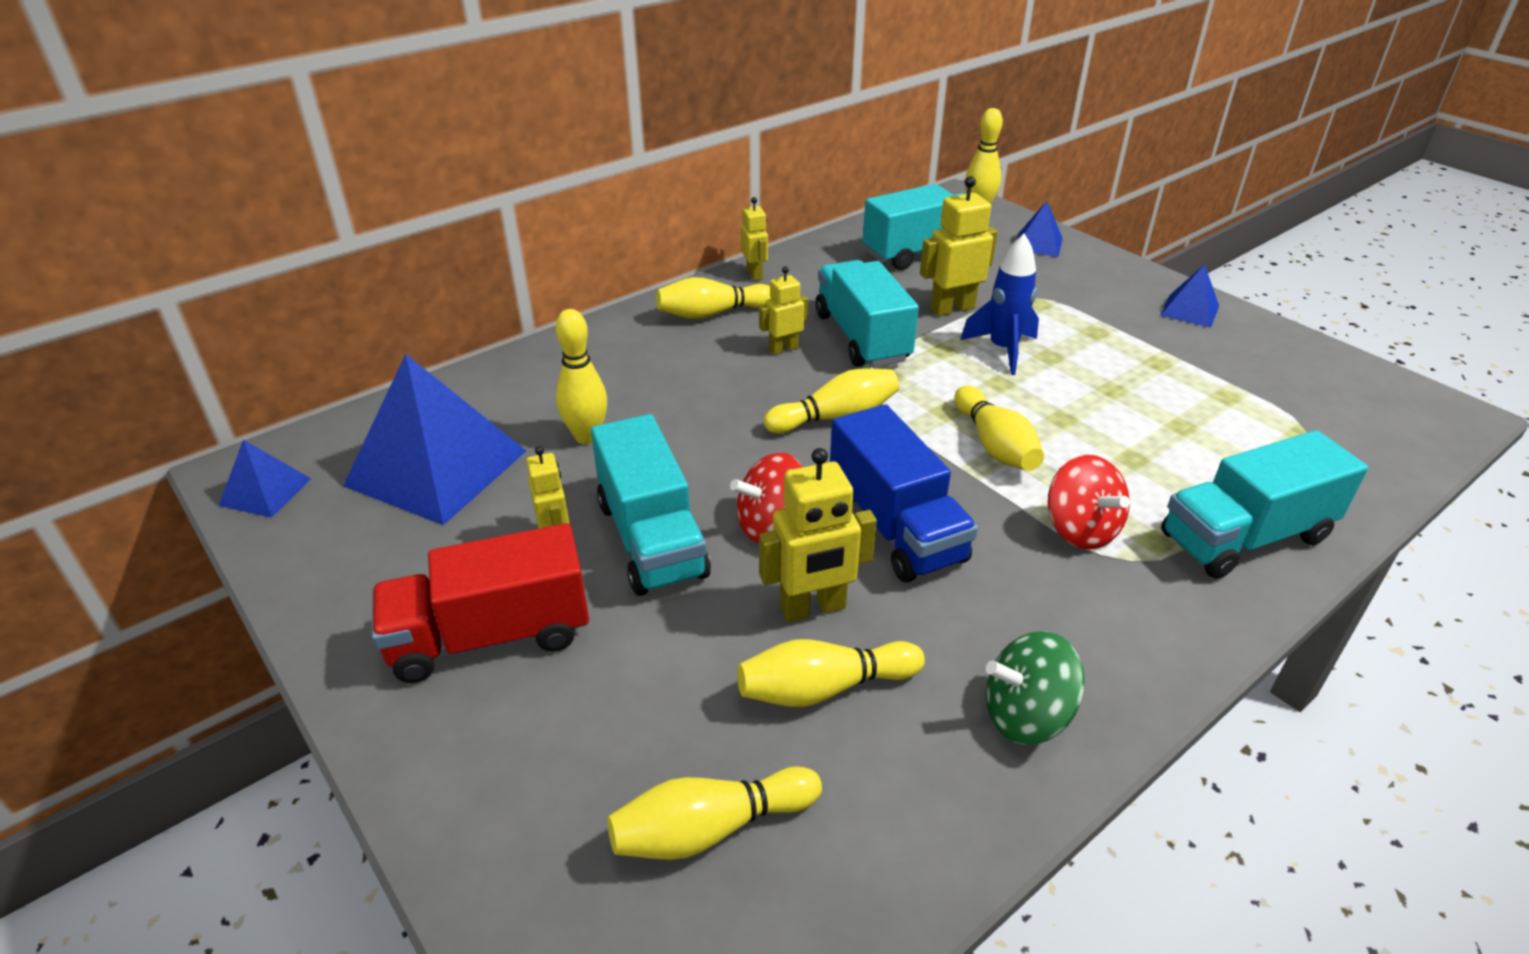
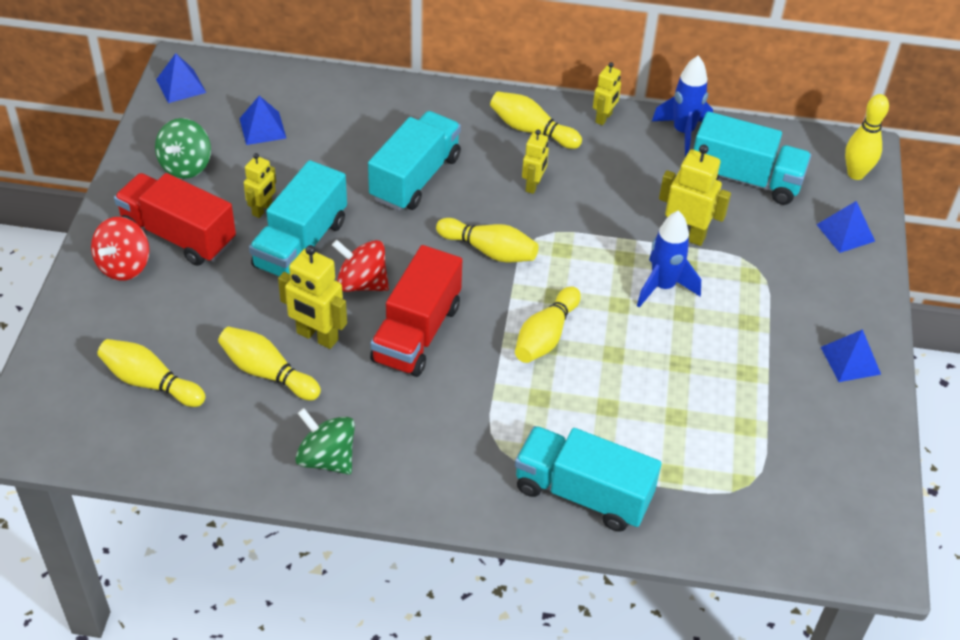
camera: 45 degrees right, 10 degrees up
blue pyramid [343,354,526,525] -> blue pyramid [239,96,287,145], size x0.48
yellow bowling pin [556,309,607,444] -> none
yellow robot [759,266,808,355] -> yellow robot turned 90 degrees clockwise [522,130,549,194]
turquoise truck [815,260,919,367] -> turquoise truck moved to [368,111,461,211]
blue truck [830,404,978,583] -> red truck [370,245,462,377]
red spinning top [1048,455,1130,549] -> red spinning top moved to [91,217,150,281]
none -> green spinning top [155,118,211,179]
none -> blue rocket [652,56,713,156]

